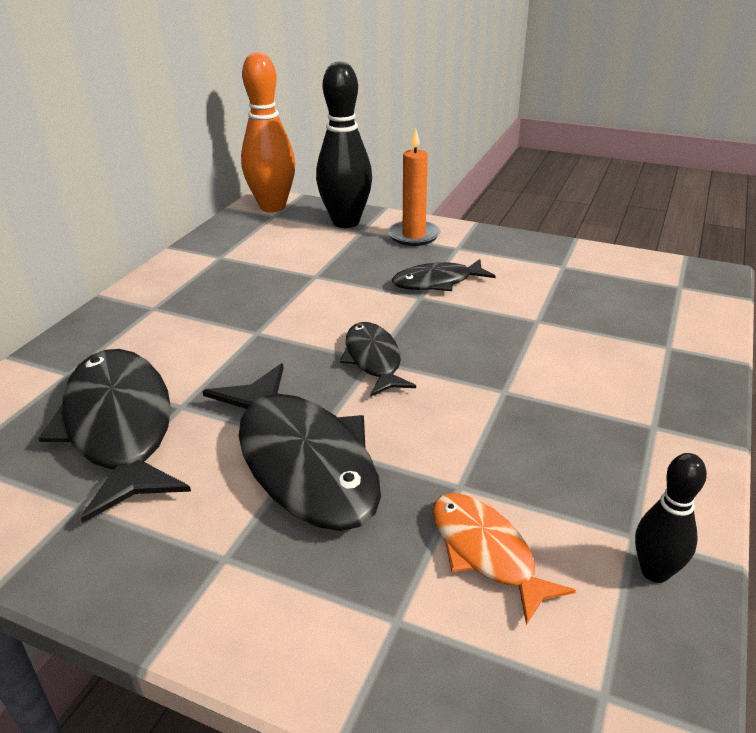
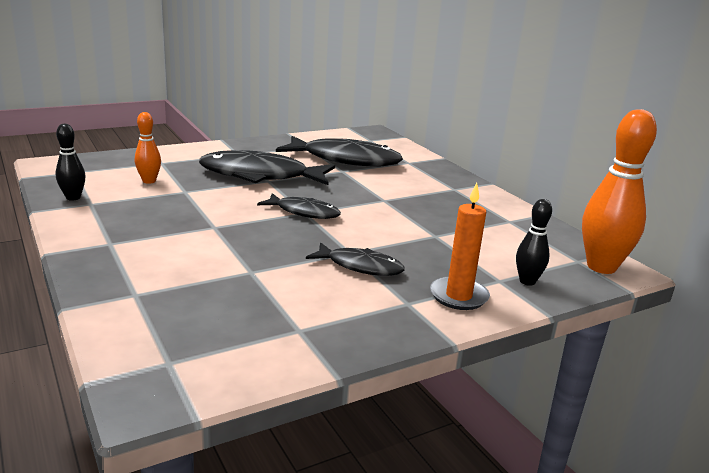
camera: 125 degrees right, 10 degrees down
black bowling pin [316,61,372,228] -> black bowling pin [516,199,552,286], size x0.52
black fish [392,259,496,291] -> black fish turned 90 degrees clockwise [306,242,405,276]
orange fish [433,493,576,625] -> orange bowling pin [135,112,161,184]

